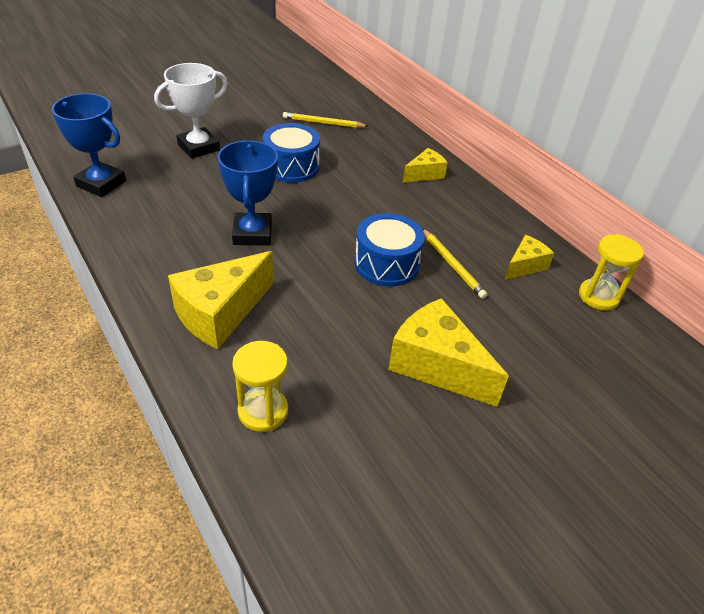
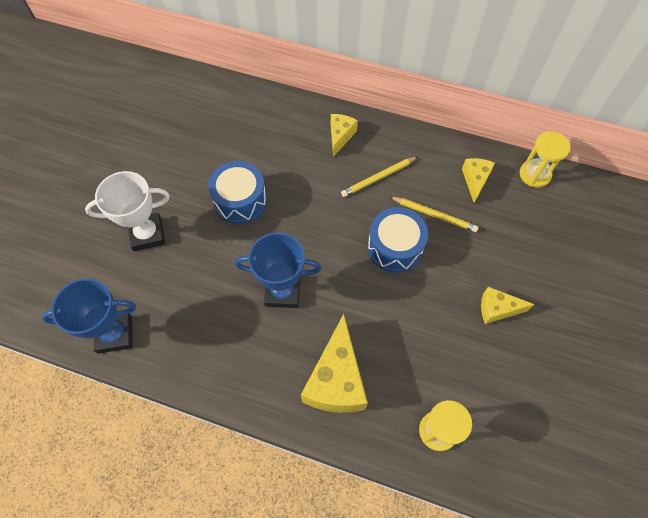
camera: 35 degrees left, 20 degrees up
white trophy [154,63,228,159] -> white trophy turned 60 degrees clockwise [85,171,170,251]
blue trophy [218,140,278,245] -> blue trophy turned 45 degrees counterclockwise [235,233,322,308]
yellow pencil [283,112,368,128] -> yellow pencil moved to [341,157,417,197]
yellow cheese [388,298,509,407] -> yellow cheese [481,287,534,324], size x0.55

